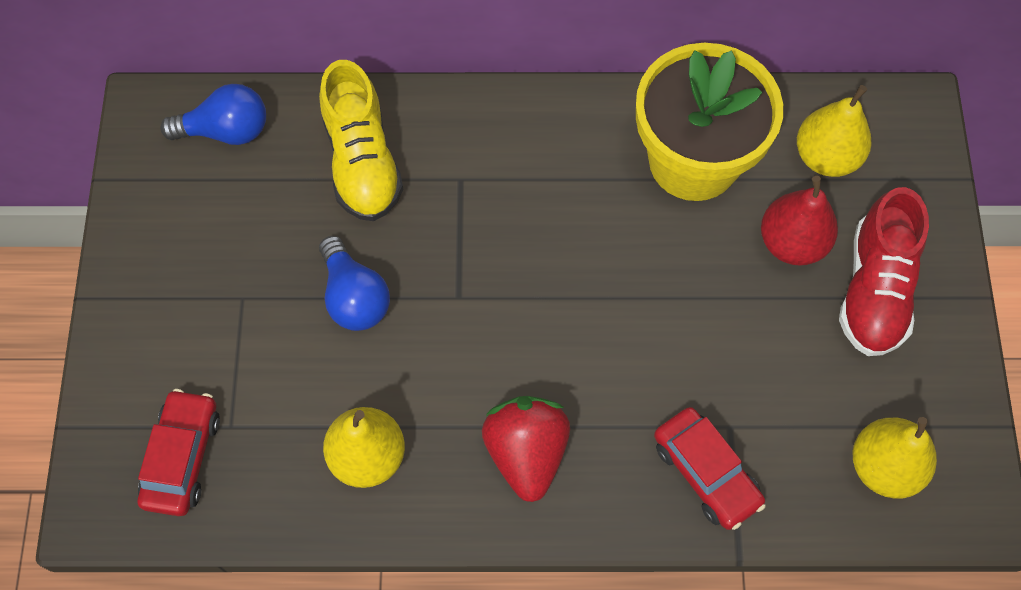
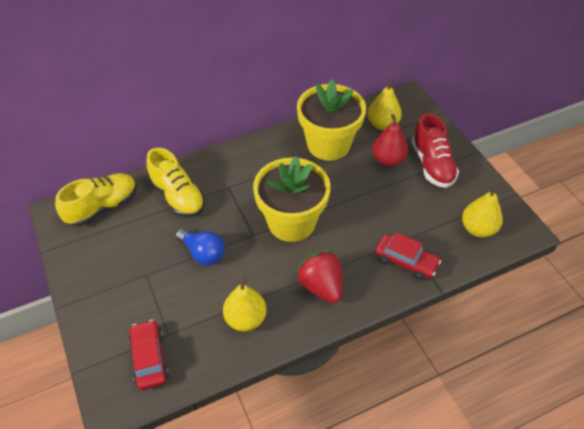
camera: 25 degrees left, 15 degrees down
blue light bulb [160,84,266,145] -> yellow shoe [55,173,137,226]
none -> yellow flower pot [253,156,331,242]

